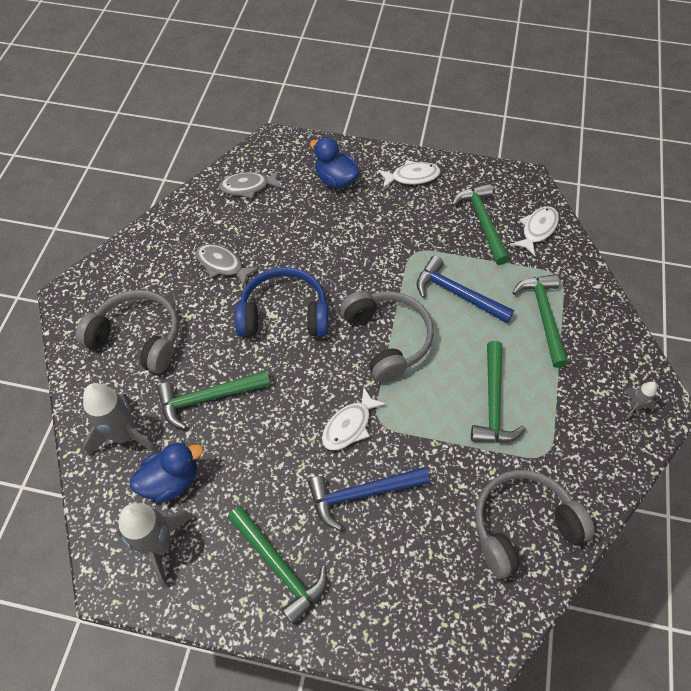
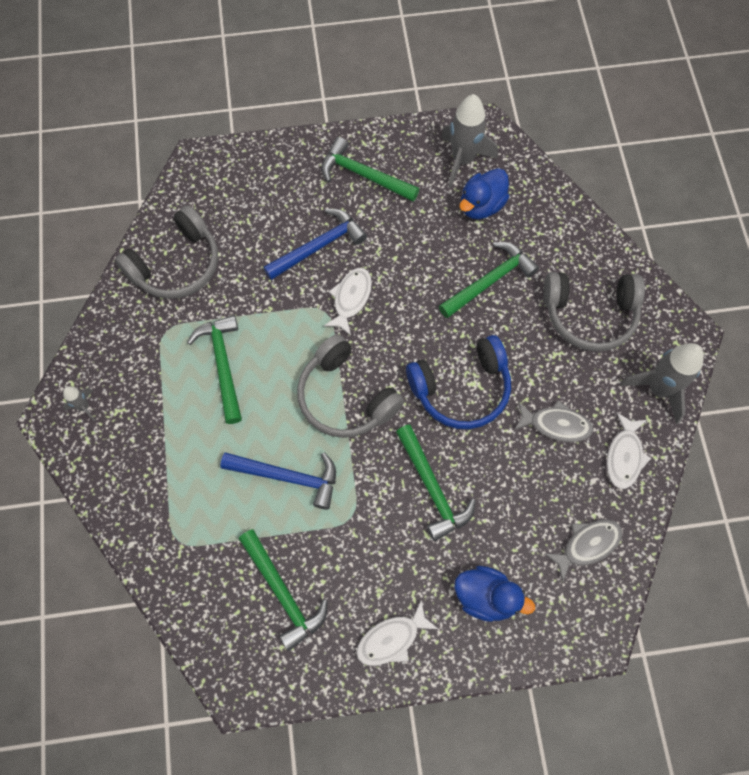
camera: 160 degrees right, 10 degrees up
grey rocket [83,383,158,456] -> grey rocket moved to [620,343,704,424]
white fish [511,206,559,257] -> white fish moved to [607,413,651,489]
green hammer [512,274,568,368] -> green hammer moved to [396,424,476,541]

